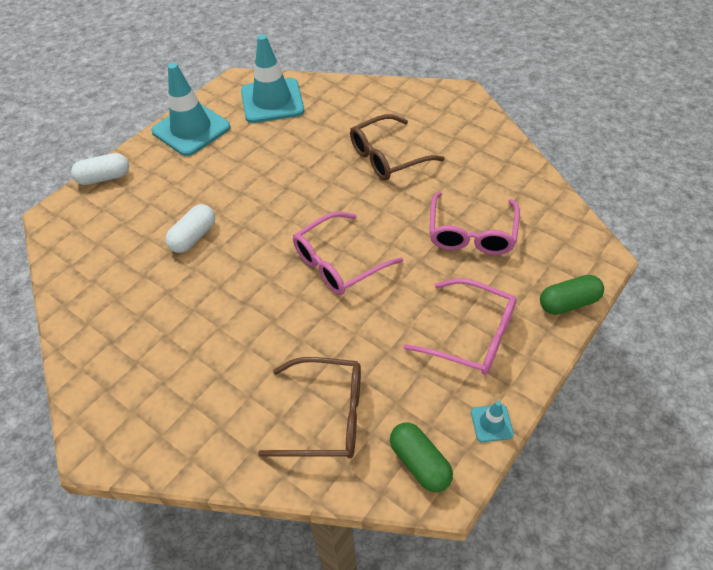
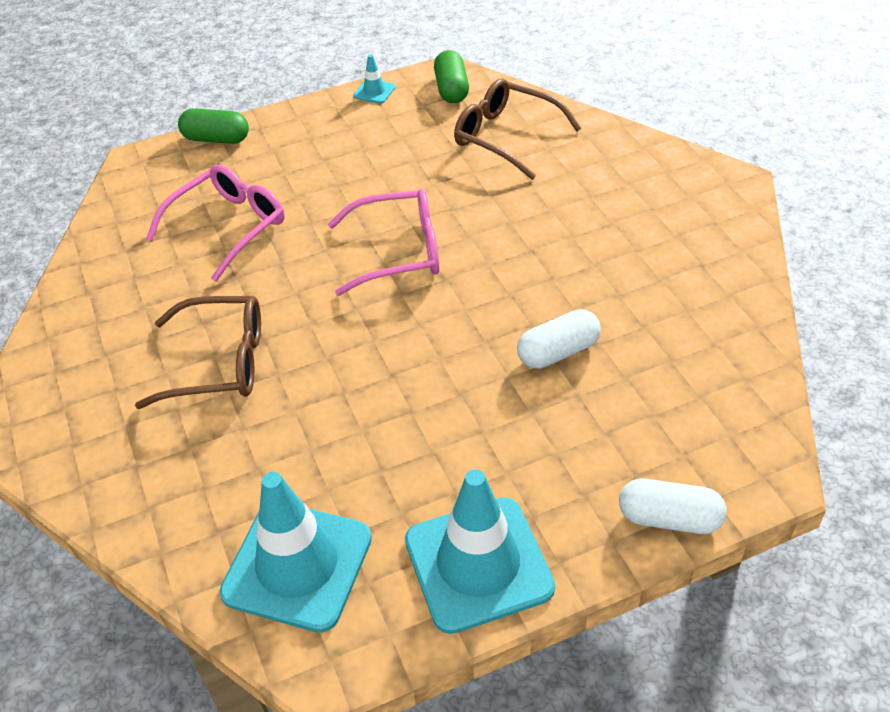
camera: 150 degrees left, 5 degrees down
pink glasses [403,278,517,375] -> none

